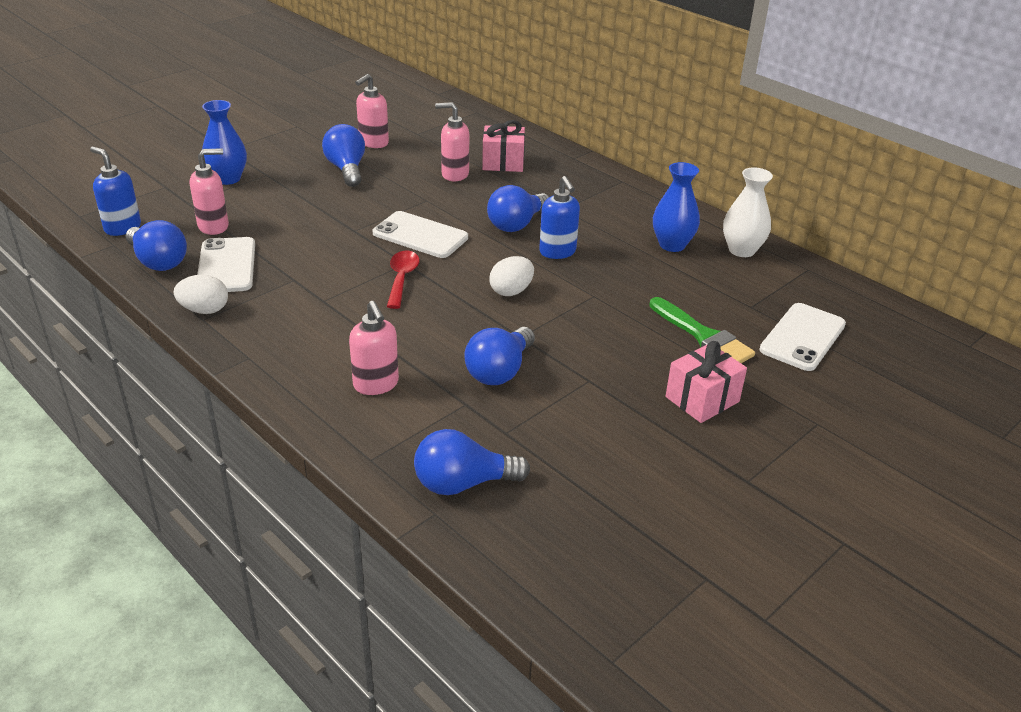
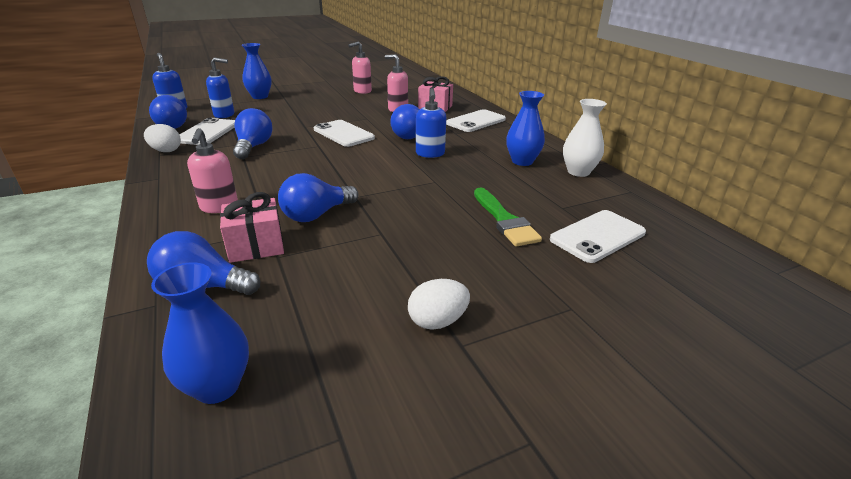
camera: 20 degrees right, 5 degrees down
pink soap dispenser [190,149,229,235] -> blue soap dispenser [206,58,234,118]
blue light bulb [322,124,365,187] -> blue light bulb moved to [233,108,273,159]
red spoon [387,250,420,309] -> none
white egg [489,256,534,296] -> white egg moved to [408,279,470,330]
pink gift [665,341,747,423] -> pink gift moved to [220,192,284,263]
none -> blue vase [151,262,249,404]
none -> white phone [446,109,506,132]

